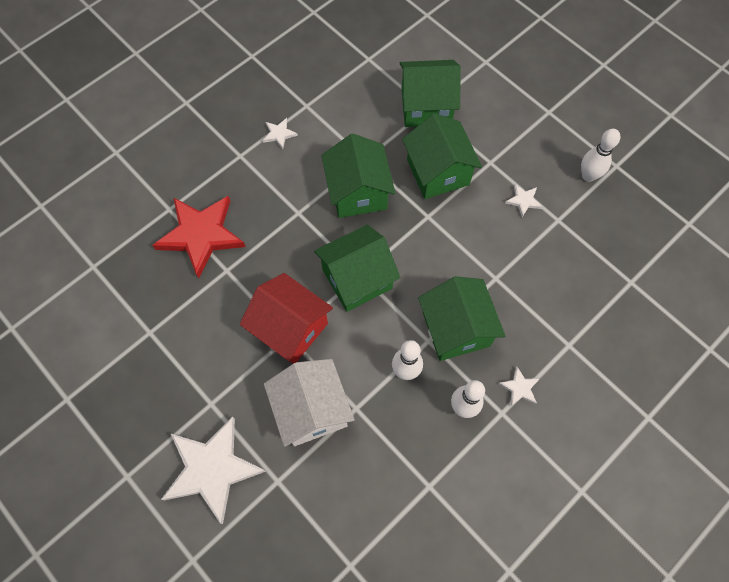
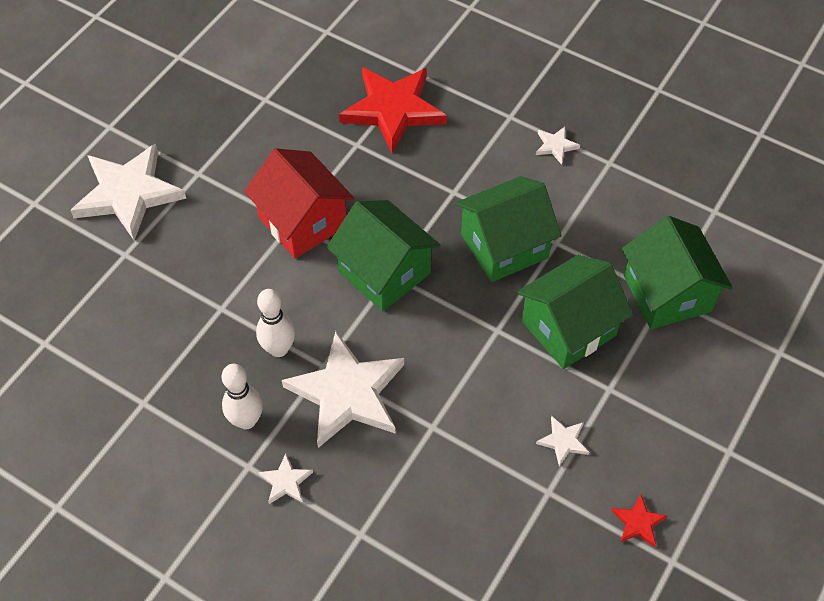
camera: 75 degrees right, 10 degrees down
red house [240,273,333,363] -> red house turned 60 degrees counterclockwise [244,148,354,259]
white house [264,359,355,447] -> none
green house [418,276,505,361] -> white star [282,331,404,448]
white bowling pin [581,129,620,182] -> red star [611,494,667,547]

